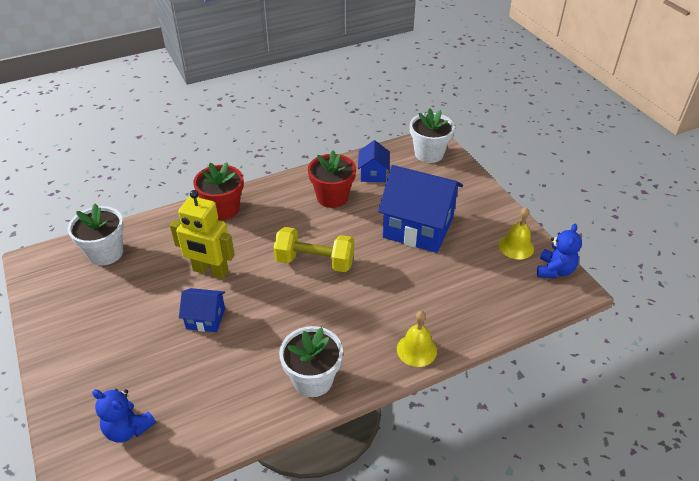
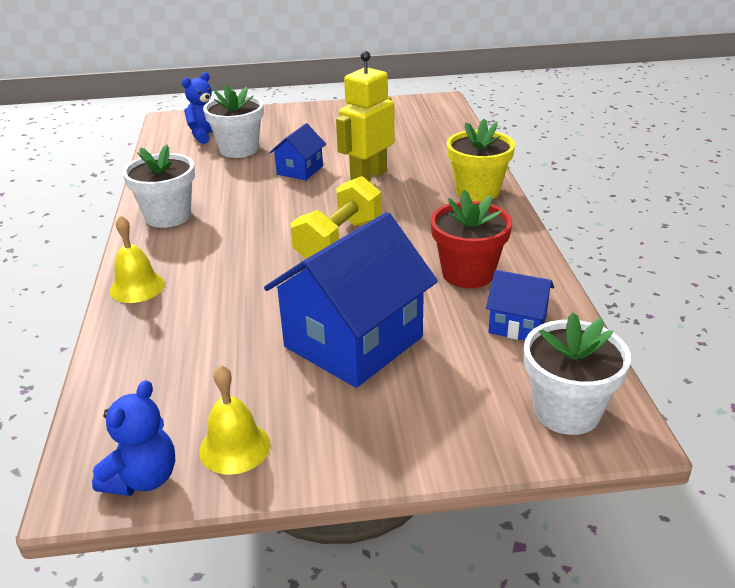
camera: 110 degrees right, 10 degrees down
white flower pot [67,204,124,266] -> white flower pot moved to [203,84,264,158]
red flower pot [193,162,244,220] -> yellow flower pot [447,119,515,202]
blue teddy bear [537,224,582,279] -> blue teddy bear turned 105 degrees counterclockwise [92,380,175,496]

